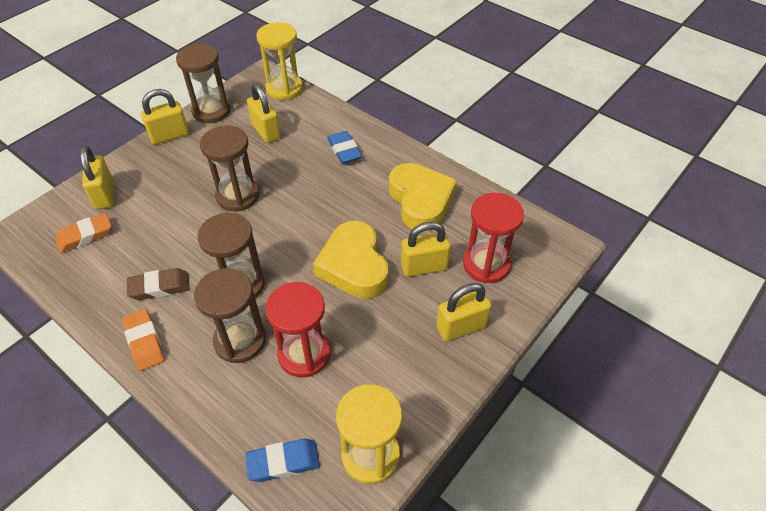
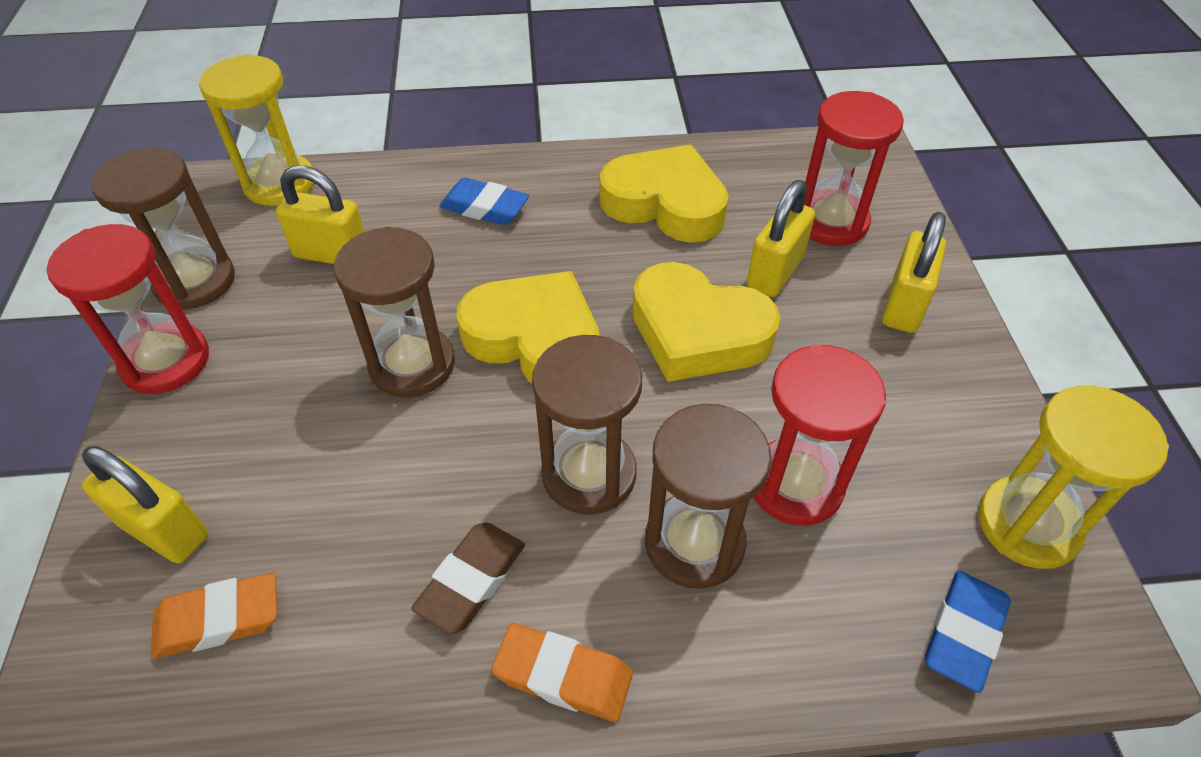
camera: 45 degrees left, 0 degrees up
orange eraser [55,213,112,253] -> orange eraser turned 60 degrees clockwise [151,572,277,659]
yellow padlock [141,89,189,145] -> red hourglass [47,224,209,394]
none -> yellow heart [456,271,599,383]

